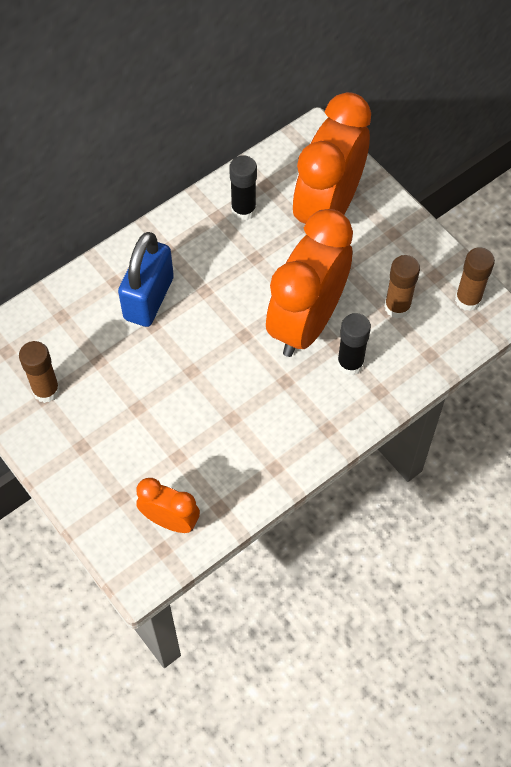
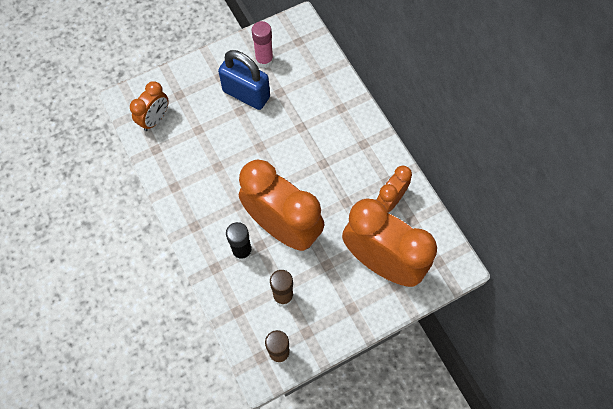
camera: 100 degrees right, 5 degrees up
brown glue stick [19,341,60,403] -> pink glue stick [252,21,273,68]
blue padlock [118,232,174,327] -> blue padlock moved to [218,50,270,110]
black glue stick [229,155,257,221] -> orange clock [376,166,412,213]

